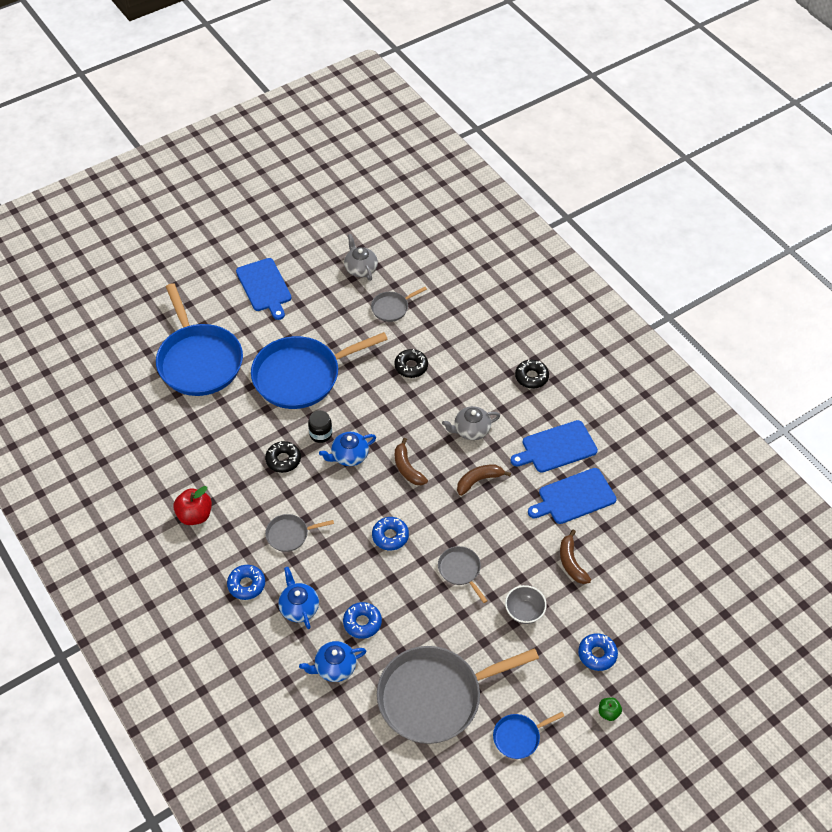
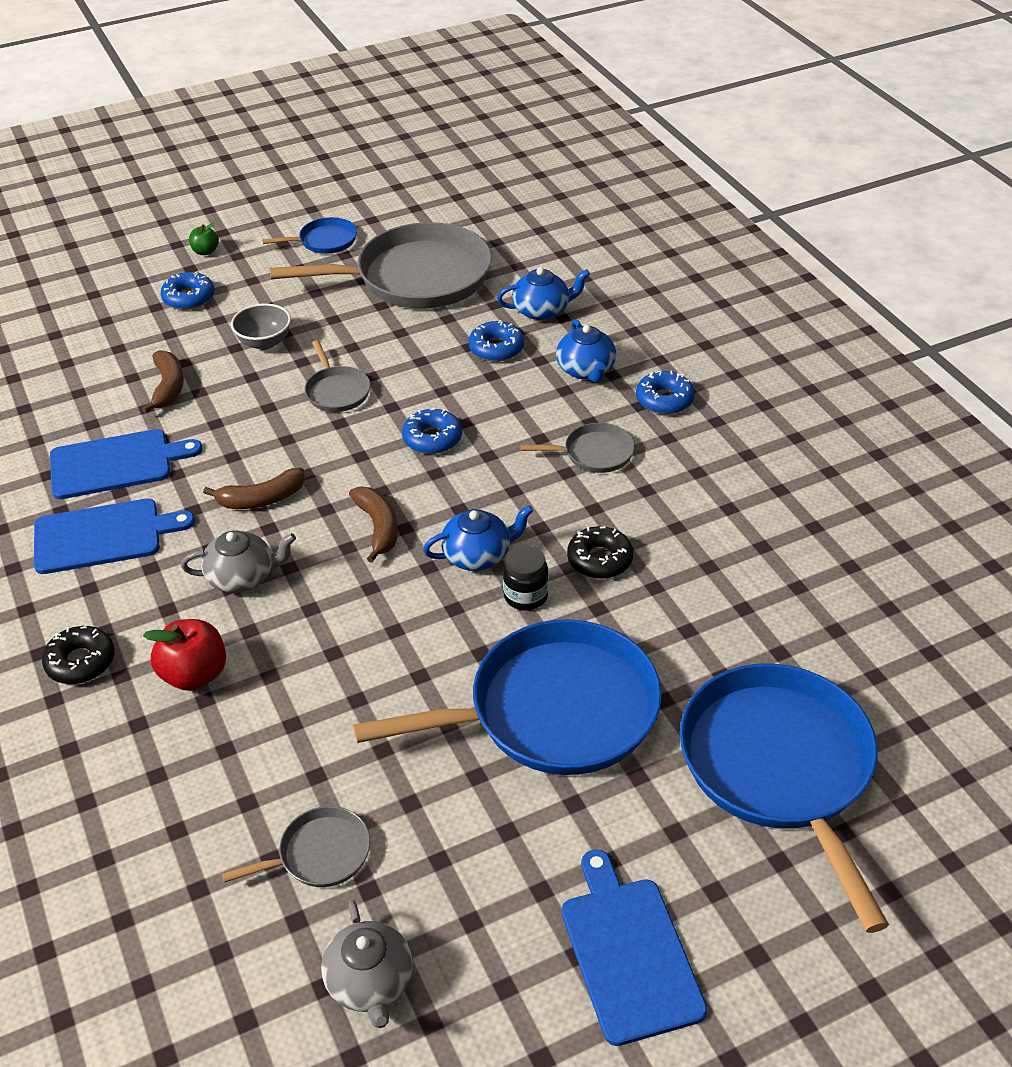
camera: 170 degrees left, 10 degrees down
red apple [173,486,212,525] -> red apple moved to [143,619,226,691]
black donut [394,349,428,378] -> none

